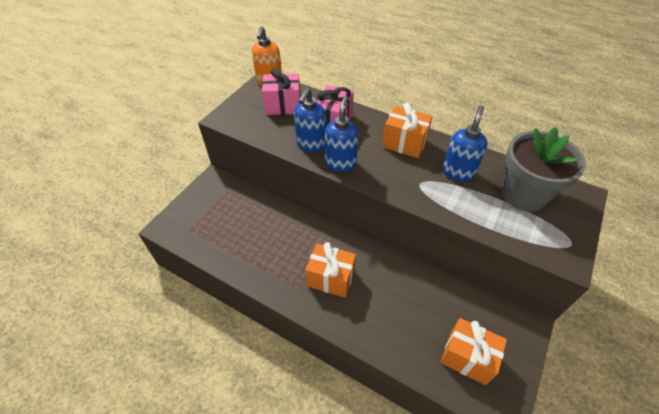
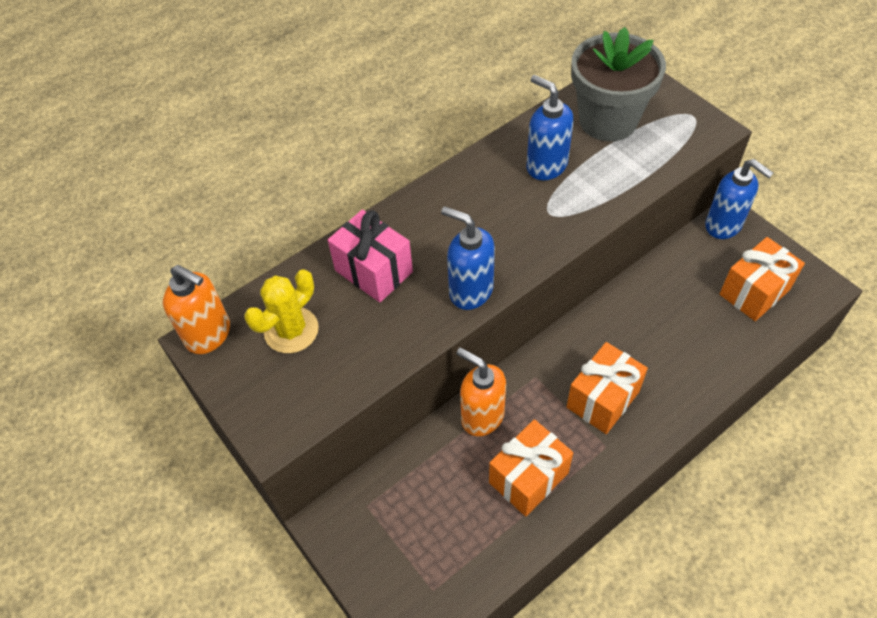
camera: 65 degrees left, 5 degrees up
pink gift [262,68,301,115] -> yellow cactus [244,269,319,353]
blue soap dispenser [294,88,326,152] -> blue soap dispenser moved to [705,159,773,239]
orange gift [382,103,433,158] -> orange gift moved to [489,419,573,516]
none -> orange soap dispenser [456,348,506,436]

